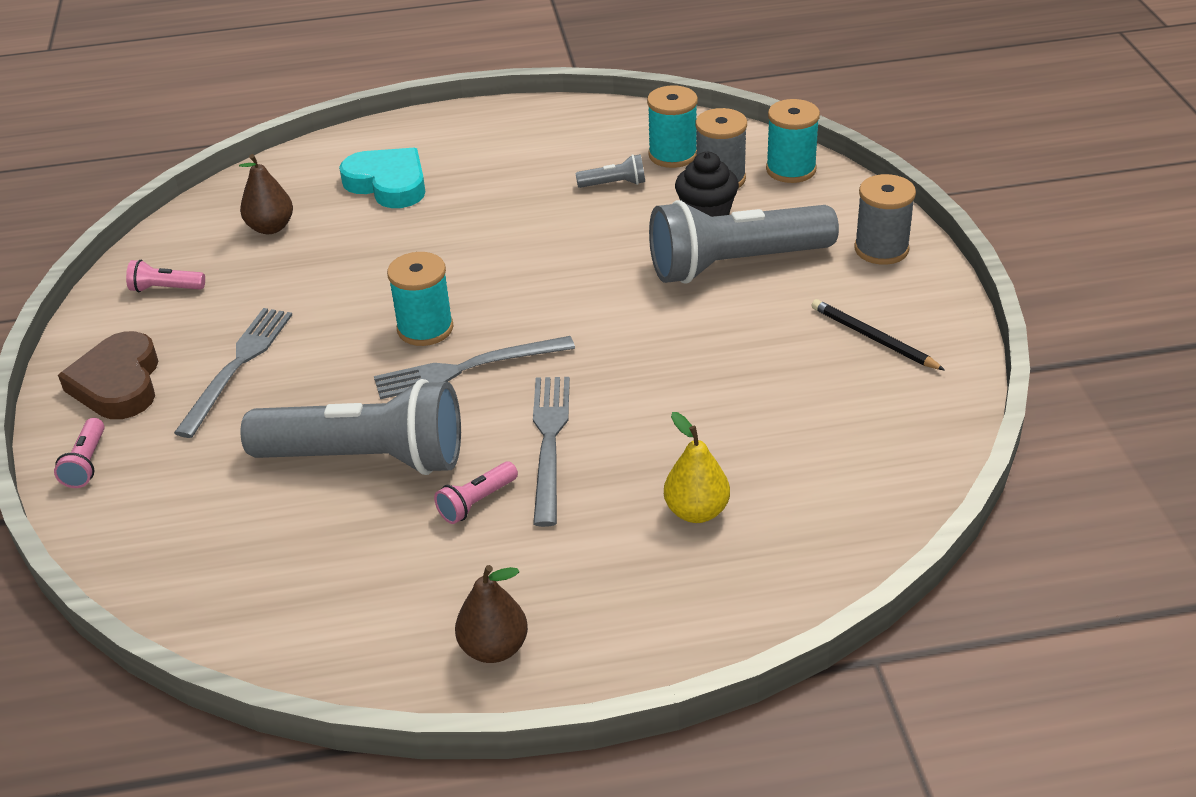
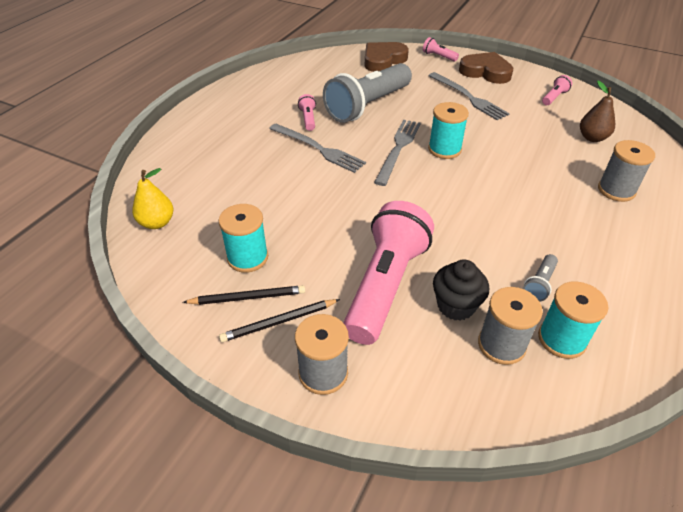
camera: 125 degrees right, 5 degrees up
turquoise heart [339,148,425,208] -> grey spool [598,140,655,202]
brown pear [455,565,528,663] -> none
grey flashlight [649,200,839,284] -> pink flashlight [343,201,434,345]
yellow pear [664,412,730,523] -> yellow pear moved to [132,168,173,229]
turquoise spool [766,99,820,183] -> turquoise spool moved to [218,204,268,273]
none -> black pencil [219,299,340,342]
none -> brown heart [365,42,409,72]

